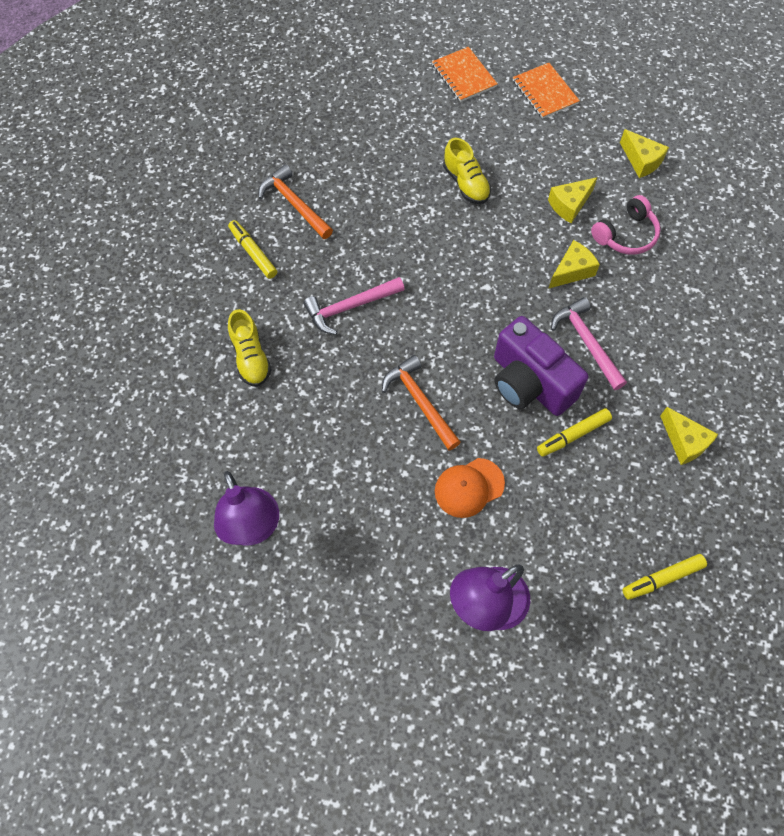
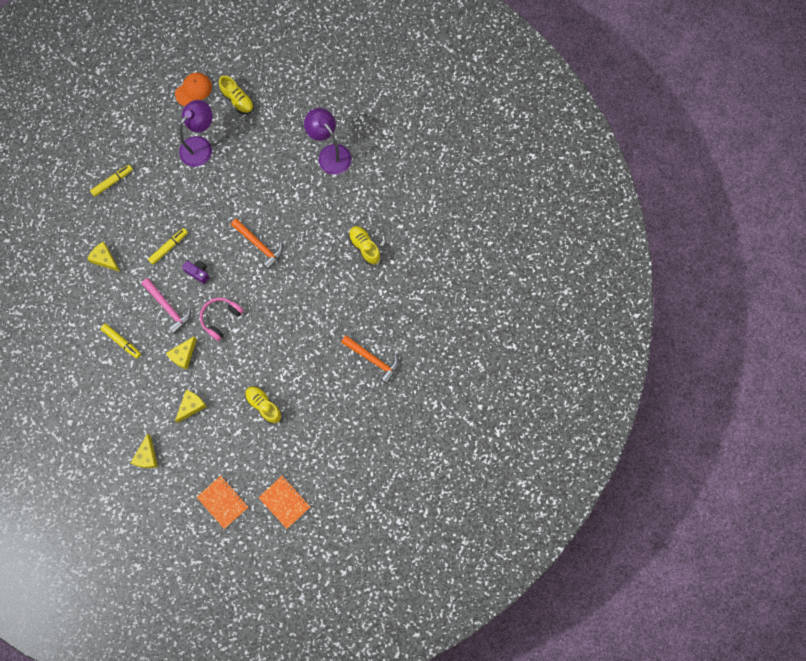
camera: 165 degrees right, 10 degrees up
yellow marker [228,220,277,279] -> yellow marker moved to [101,324,141,359]
pink hammer [303,277,404,335] -> none
orange cap [435,458,505,518] -> orange cap moved to [175,73,212,106]
purple camera [494,316,588,416] -> purple camera [182,260,209,284], size x0.47
pink headphones [591,195,661,255] -> pink headphones moved to [200,298,244,341]
yellow cheese [620,129,669,178] -> yellow cheese turned 120 degrees counterclockwise [131,433,158,468]
none -> yellow shoe [219,76,254,114]

